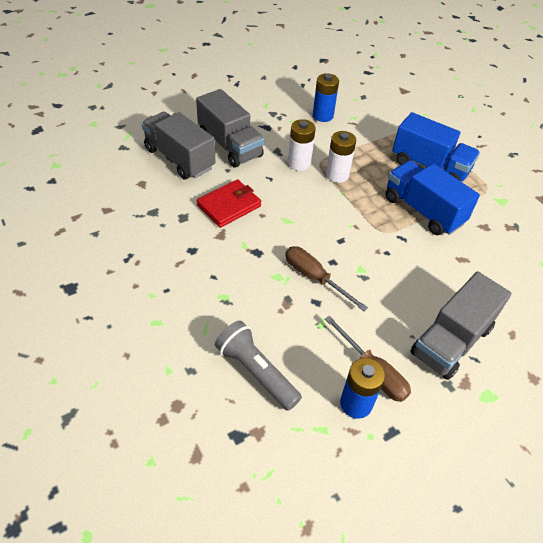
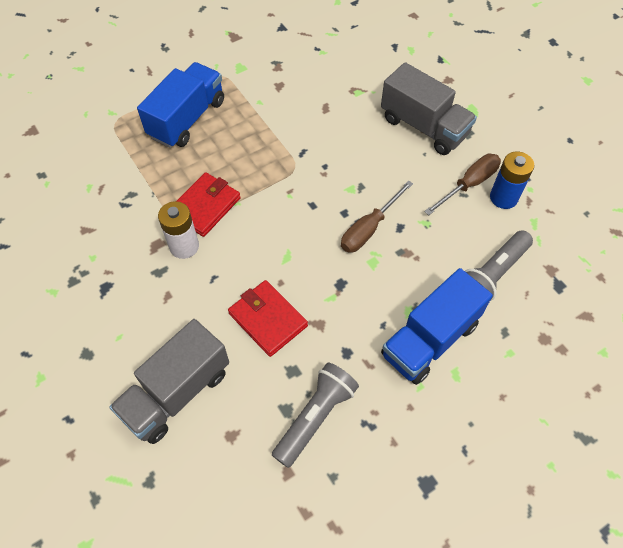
camera: 90 degrees left, 10 degrees up
grey truck [196,89,264,168] -> none
blue battery [313,73,339,122] -> none
white battery [326,131,356,183] -> red wallet [177,172,241,237]
blue truck [385,160,480,235] -> blue truck moved to [381,268,493,385]
none -> grey flashlight [272,363,359,468]

